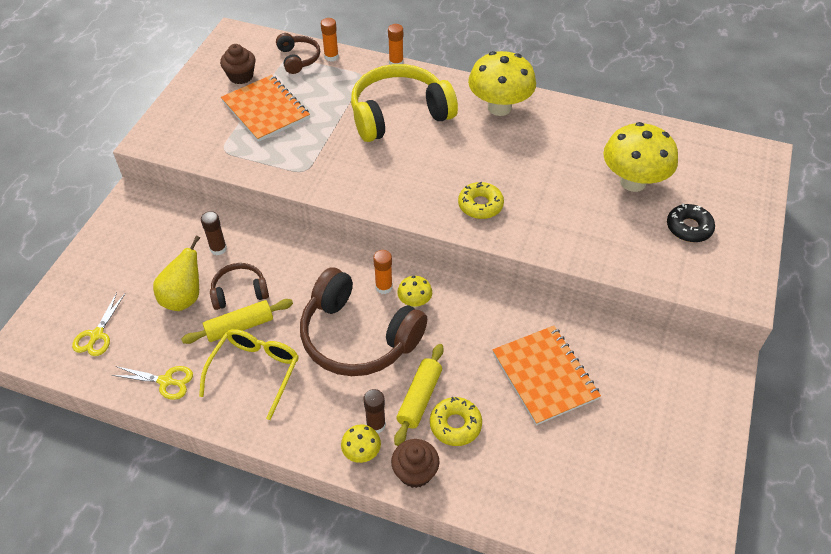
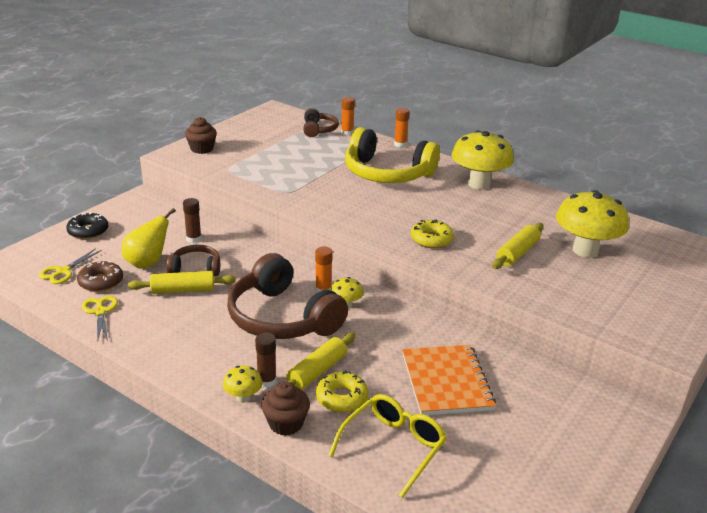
camera: 15 degrees right, 20 degrees down
yellow scissors [112,366,193,400] -> yellow scissors turned 135 degrees counterclockwise [82,296,118,341]
yellow glasses [199,329,299,420] -> yellow glasses moved to [328,394,447,498]
brown cupcake [220,44,255,84] -> brown cupcake moved to [185,117,217,154]
orange notebook [221,75,310,142] -> none
yellow headphones [351,64,458,142] -> yellow headphones turned 150 degrees counterclockwise [345,127,440,183]
black donut [667,204,715,242] -> black donut moved to [66,212,108,239]
none -> brown donut [77,261,123,292]
none -> yellow rolling pin [492,223,544,269]

